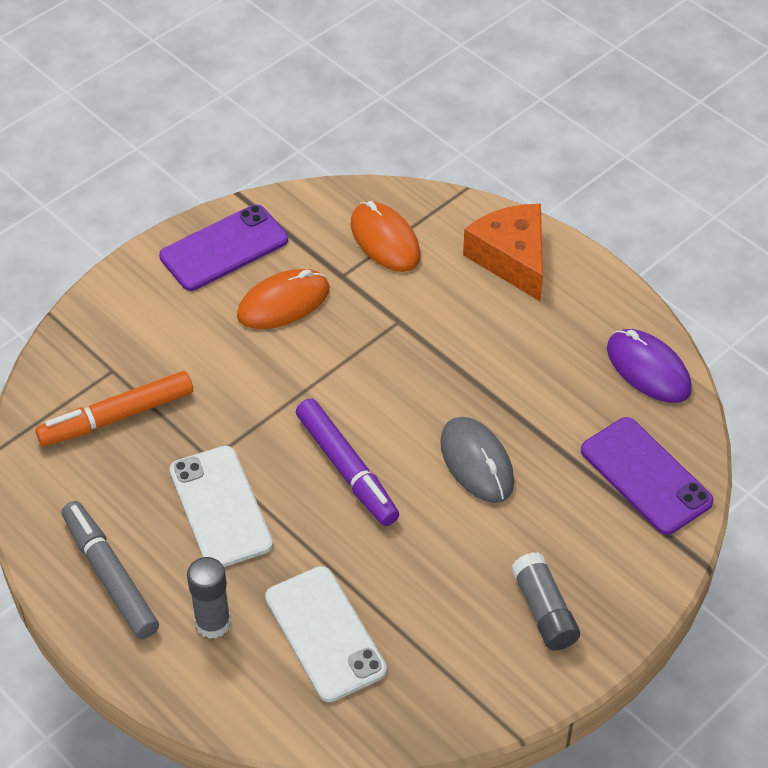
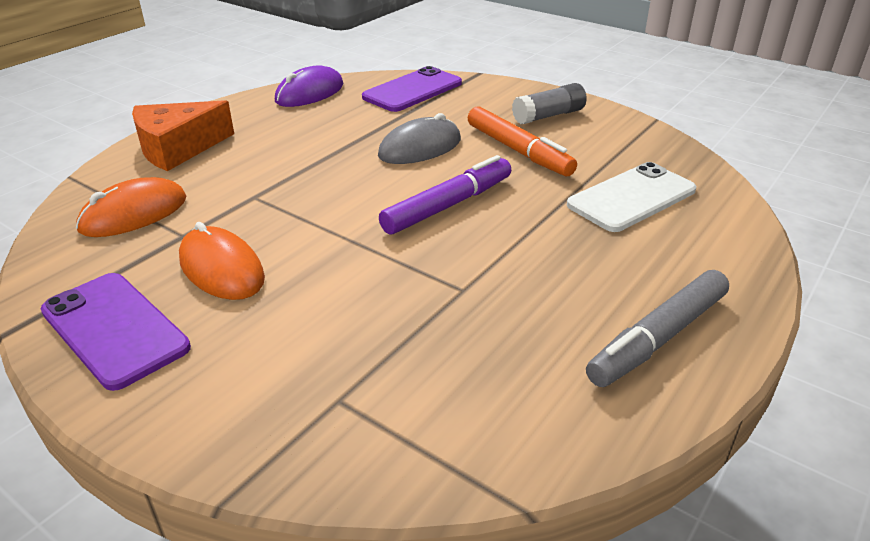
camera: 100 degrees left, 15 degrees down
orange marker [35,371,193,446] -> orange marker moved to [468,106,577,176]
white phone [169,446,273,567] -> none
grey glue stick [187,557,231,639] -> none

